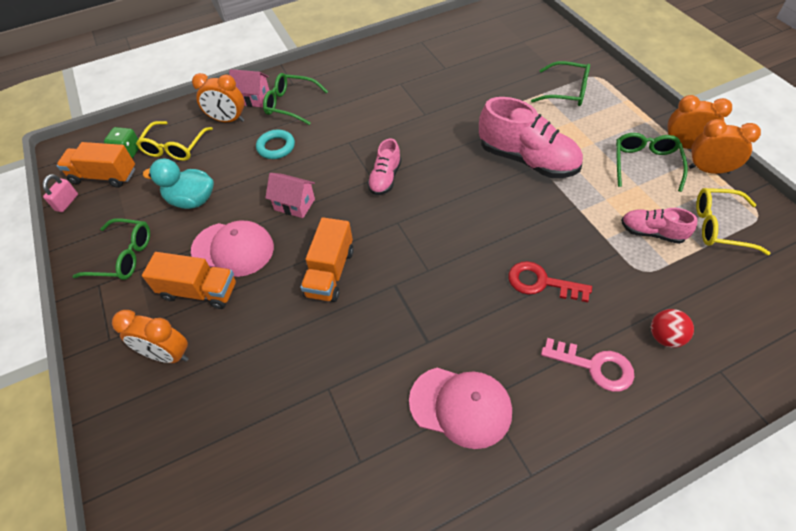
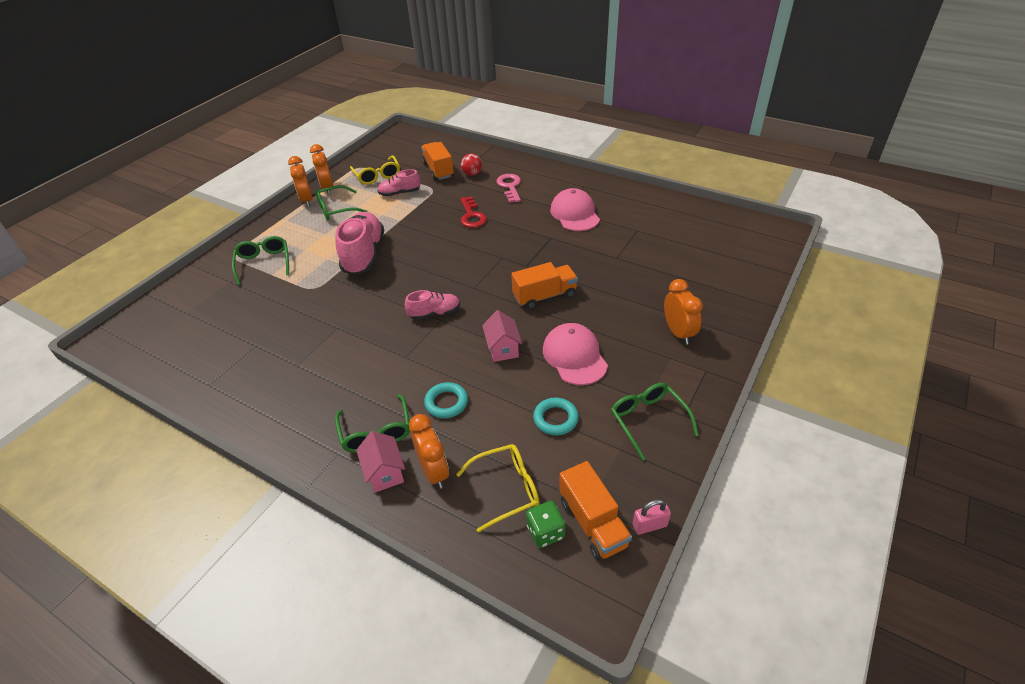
camera: 125 degrees left, 10 degrees down
orange truck [142,252,236,309] -> orange truck moved to [421,142,454,180]
turquoise duck [143,159,214,209] -> turquoise ring [533,398,579,436]
pink shoe [621,208,697,244] -> pink shoe turned 90 degrees clockwise [377,169,421,196]

